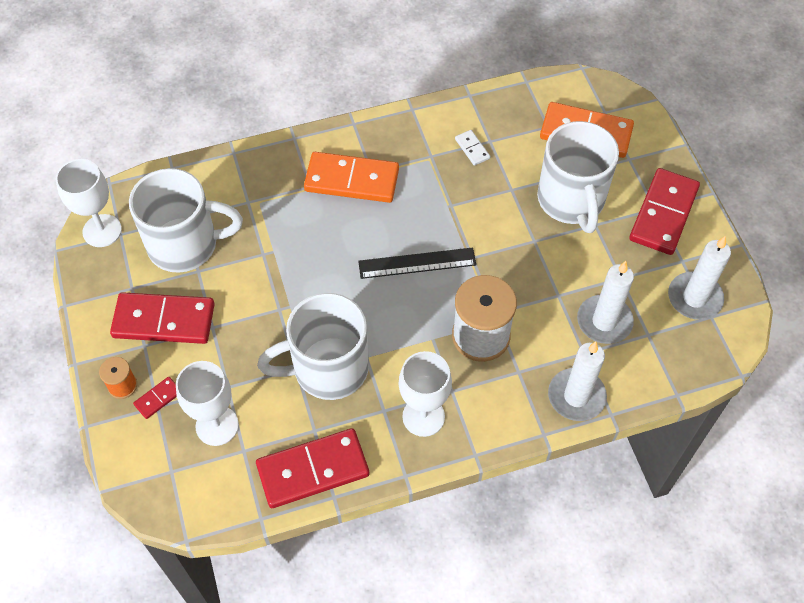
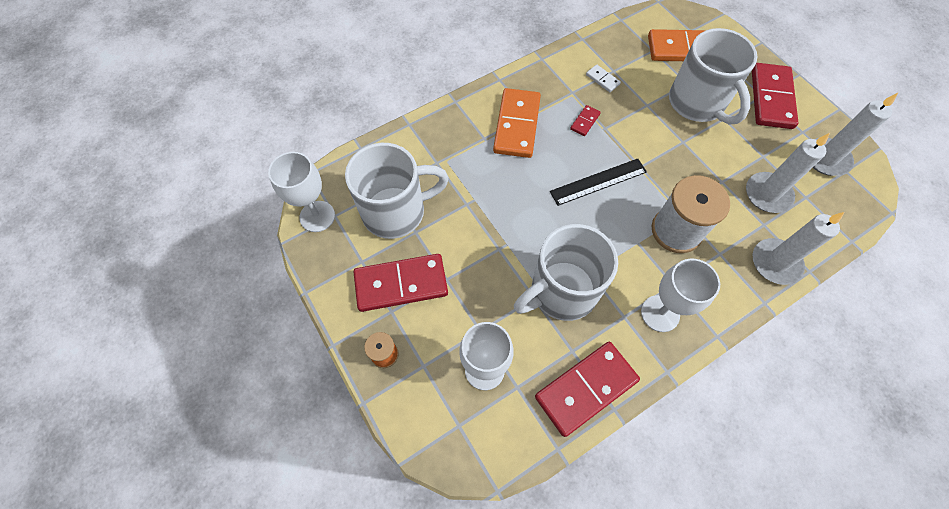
camera: 15 degrees left, 5 degrees up
red domino [133,377,177,419] -> red domino moved to [570,105,601,136]
orange domino [304,152,399,203] -> orange domino turned 75 degrees counterclockwise [493,88,541,158]

